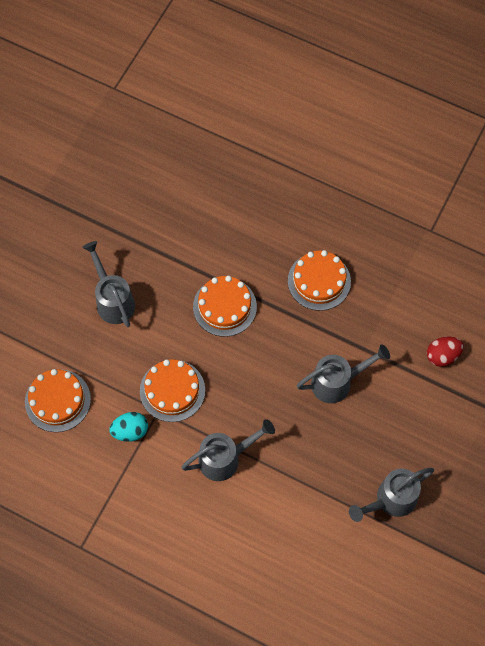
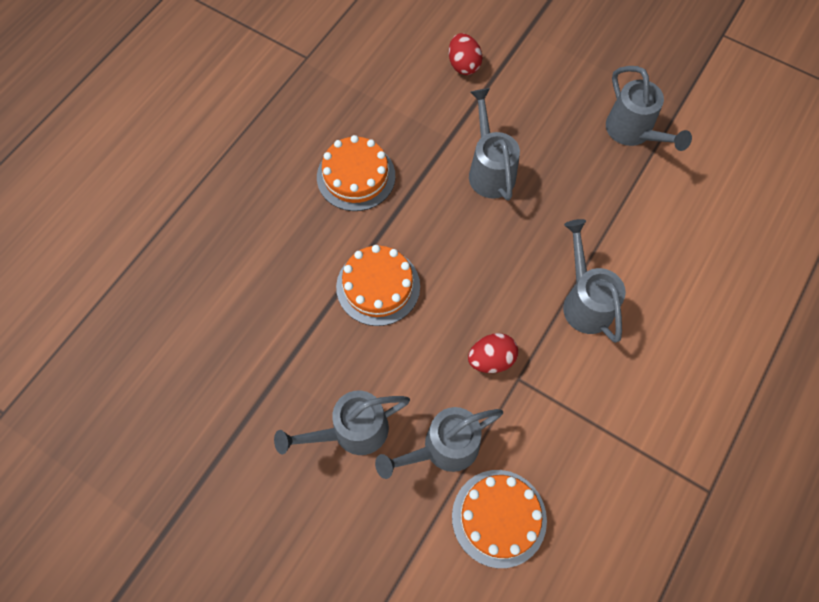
camera: 85 degrees left, 0 degrees up
turquoise egg [109,412,148,442] -> none
orange cake [140,359,205,422] -> red egg [468,333,518,373]
none -> grey watering can [375,407,503,479]

